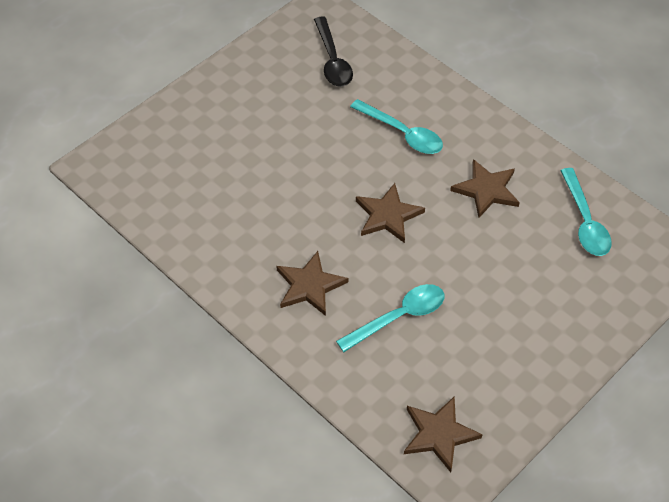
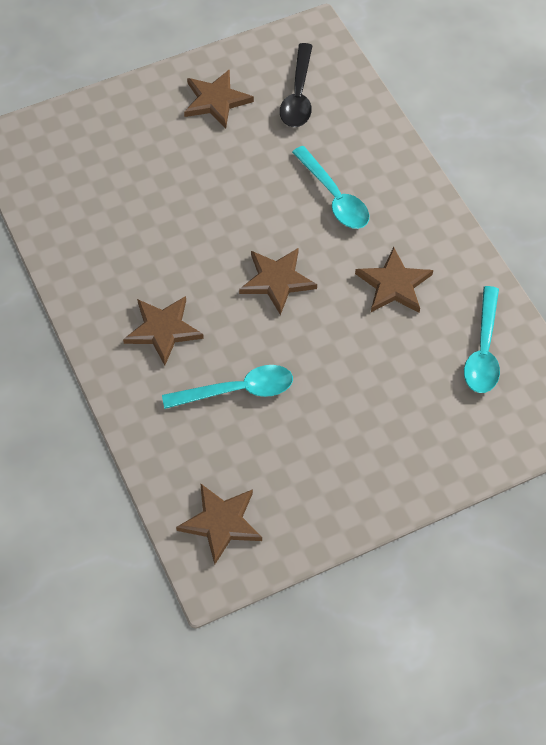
camera: 20 degrees right, 5 degrees up
none -> brown star [184,69,254,128]

